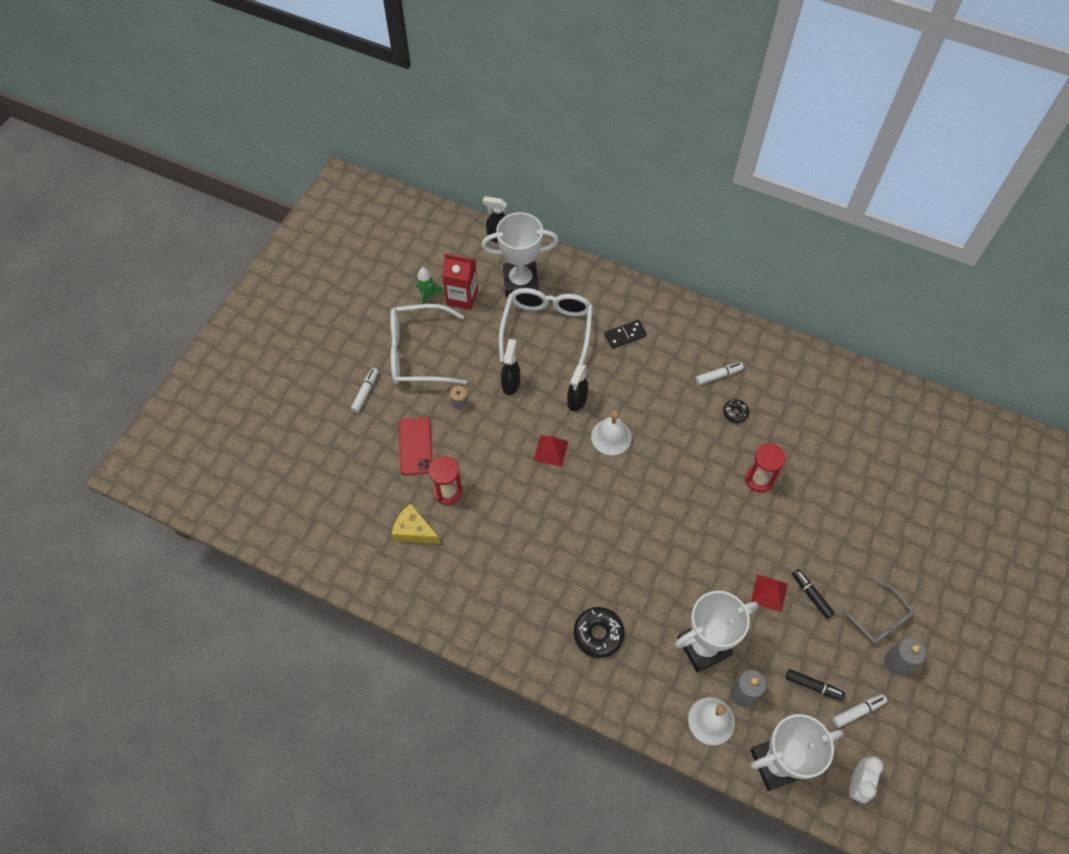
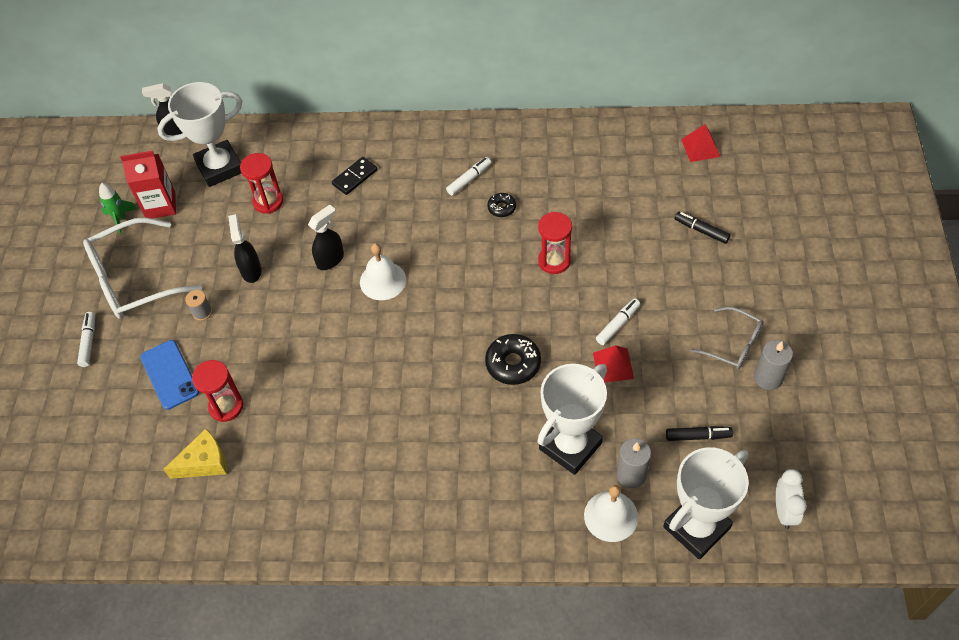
camera: 20 degrees left, 5 degrees down
yellow cheese [391,503,441,544] -> yellow cheese turned 150 degrees clockwise [163,429,227,479]
red phone [399,417,432,475] -> blue phone [140,340,199,410]
white glasses [499,288,593,364] -> red hourglass [240,153,283,214]
red pyramid [534,436,568,467] -> red pyramid moved to [681,124,720,162]
black spray bottle [567,363,588,411] -> black spray bottle turned 135 degrees counterclockwise [308,205,344,270]
black donut [574,607,625,658] -> black donut moved to [485,334,541,385]
black marker [792,569,835,619] -> black marker moved to [675,211,731,244]
white marker [832,694,887,728] -> white marker moved to [596,298,640,345]

